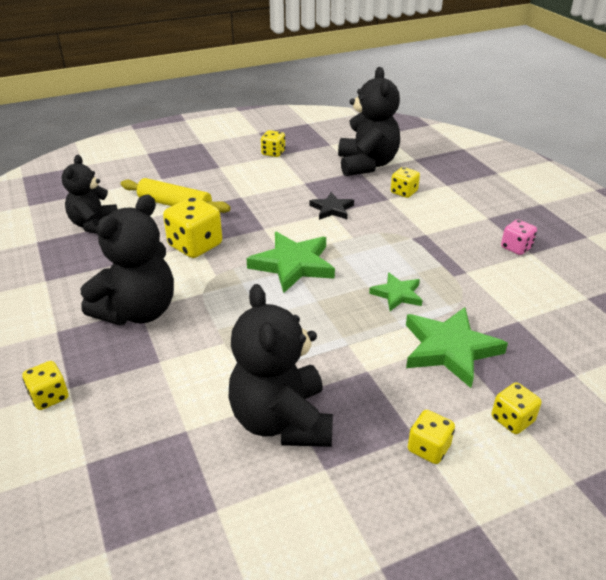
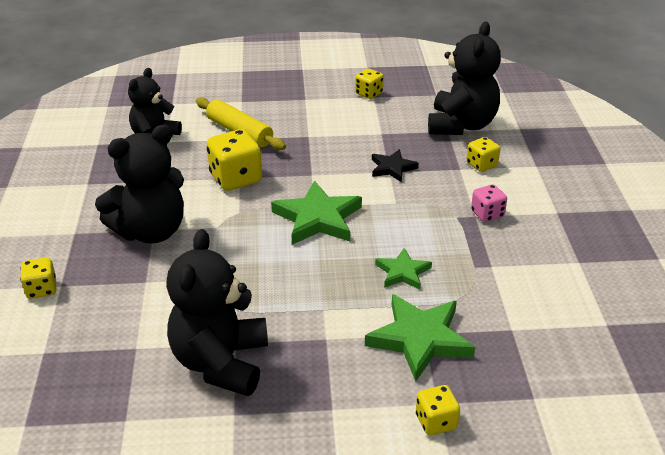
camera: 20 degrees right, 0 degrees up
yellow dice [408,410,455,464] -> none
pink dice [501,219,537,255] -> pink dice moved to [471,184,507,222]

